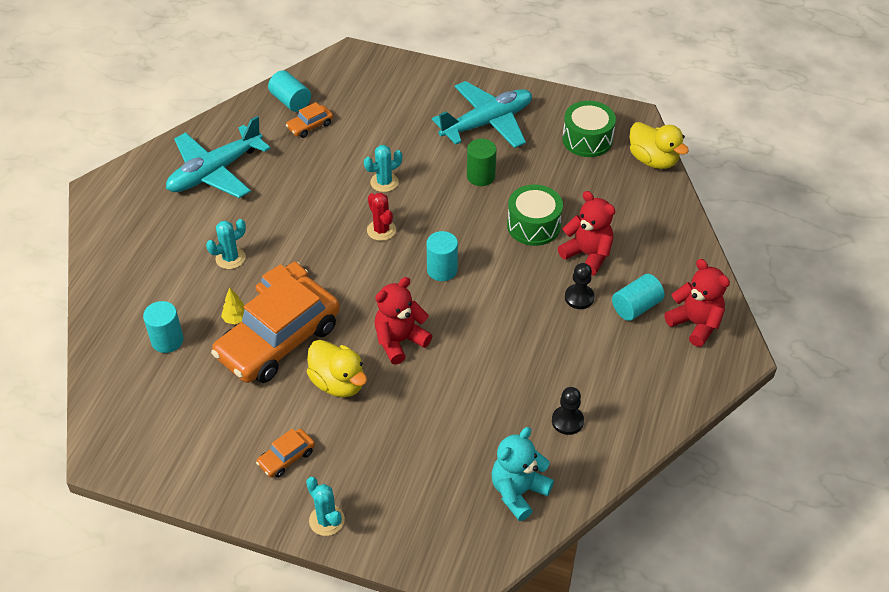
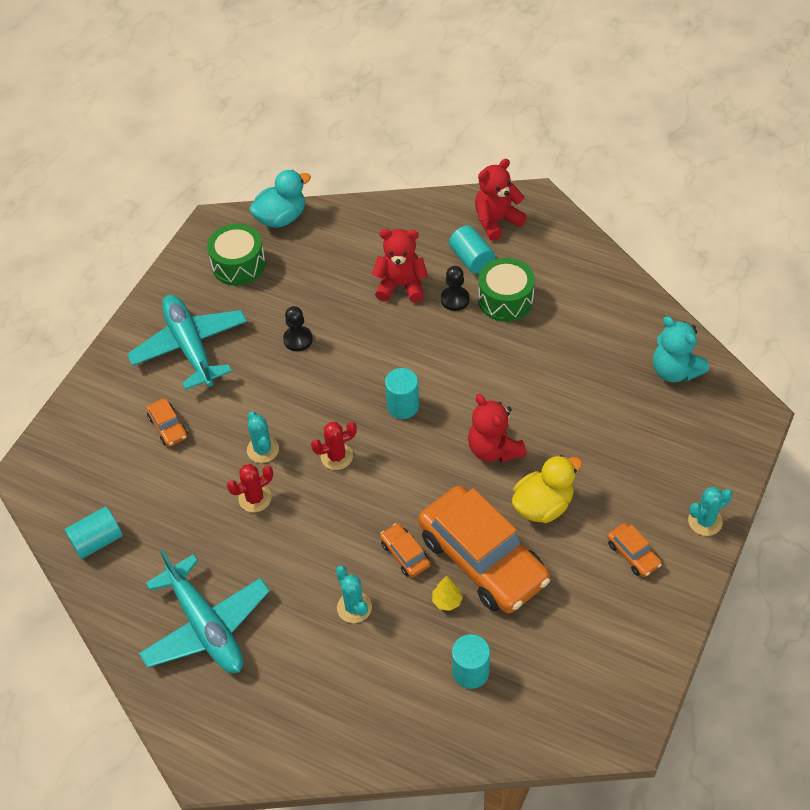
camera: 80 degrees left, 5 degrees up
orange car [286,102,333,138] -> orange car moved to [146,398,188,447]
green cylinder [467,139,497,186] -> none
green drum [507,185,563,246] -> green drum moved to [478,258,535,322]
black pawn [552,387,584,435] -> black pawn moved to [283,306,313,351]
red teddy bear [558,191,615,276] -> red teddy bear turned 45 degrees clockwise [371,229,428,303]
yellow duck [630,122,689,169] -> turquoise duck [249,170,311,228]
none -> red cactus [227,464,273,512]

